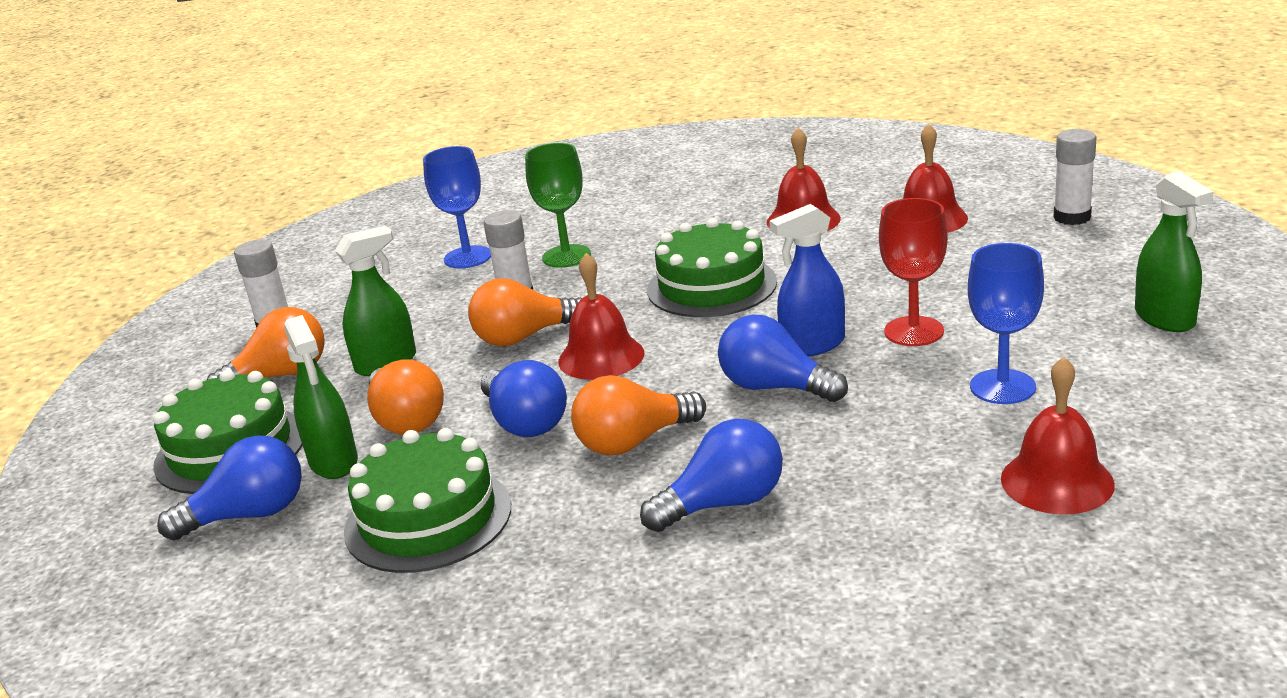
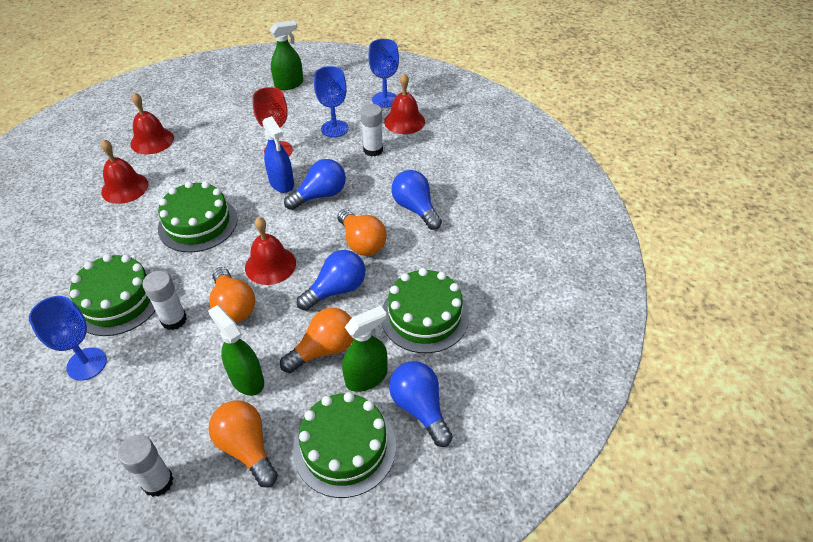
camera: 100 degrees left, 20 degrees up
green goblet [525,143,591,268] -> green cake [70,254,155,336]
blue light bulb [718,314,848,402] -> blue light bulb turned 150 degrees counterclockwise [284,159,346,210]
white glue stick [1053,129,1097,225] -> white glue stick moved to [360,104,383,157]
none -> blue goblet [368,39,399,108]

